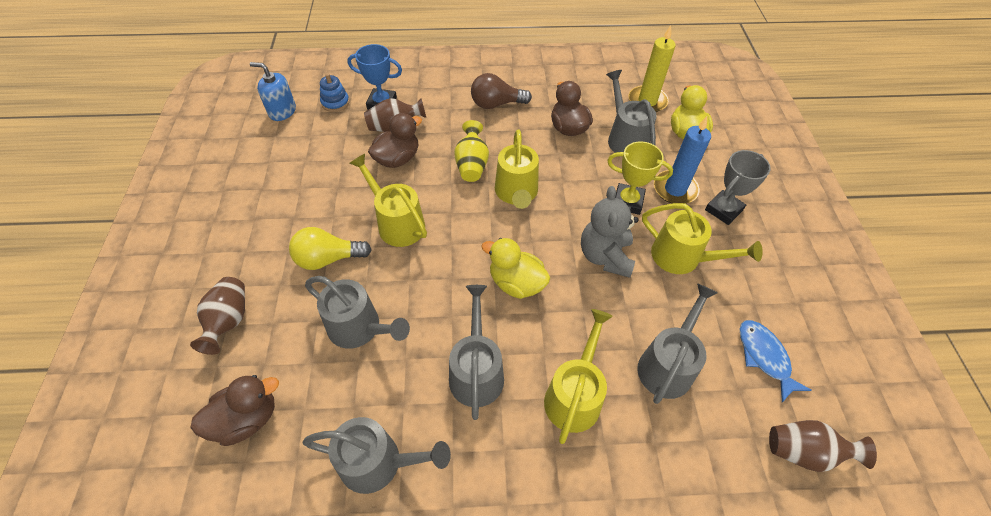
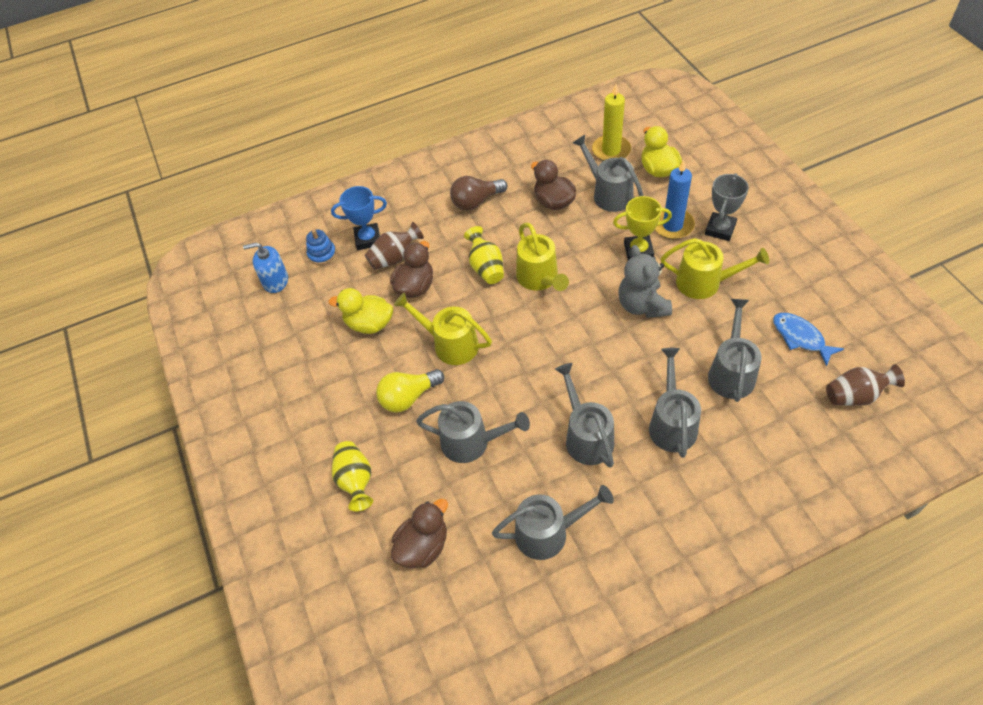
camera: 15 degrees left, 0 degrees up
brown vase [190,277,245,355] -> yellow vase [332,441,373,512]
yellow duck [481,238,550,299] -> yellow duck moved to [329,288,393,334]
yellow watering can [544,309,613,444] -> grey watering can [649,348,701,458]

